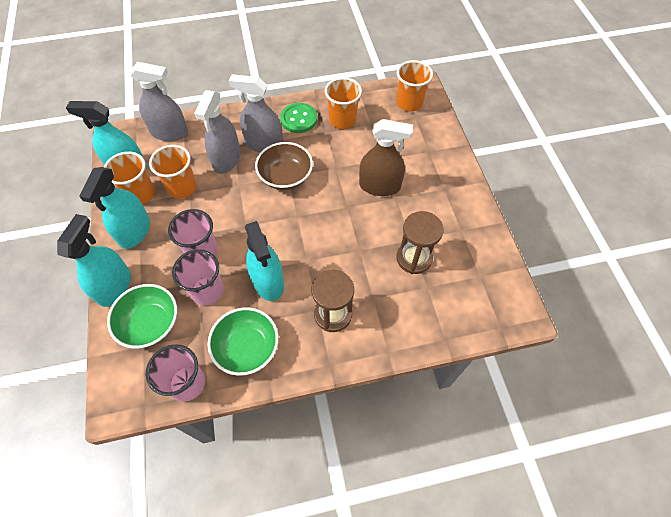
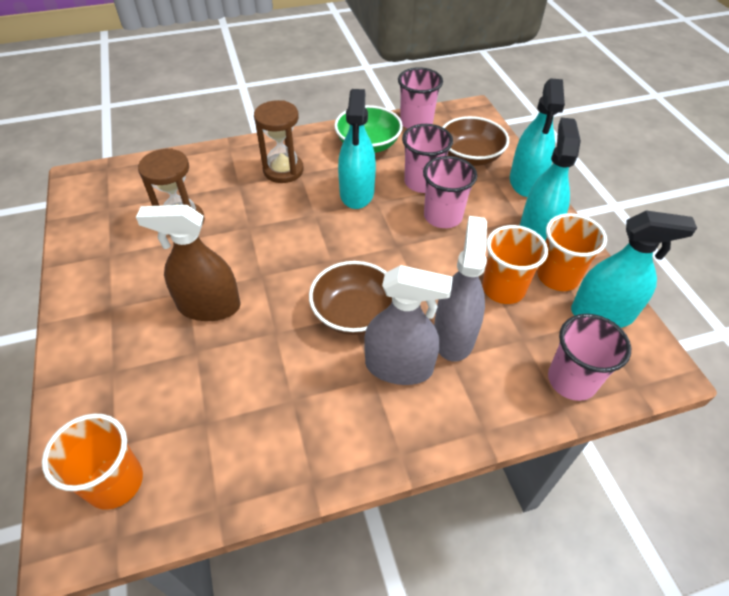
camera: 175 degrees right, 10 degrees down
green bowl [107,284,177,349] -> brown bowl [443,116,509,166]
grey spray bottle [130,62,188,141] -> pink cup [548,314,631,401]
turquoise spray bottle [245,221,284,301] -> turquoise spray bottle turned 150 degrees counterclockwise [338,89,376,209]
green button [280,103,317,133] -> none
orange cup [325,77,362,129] -> none

